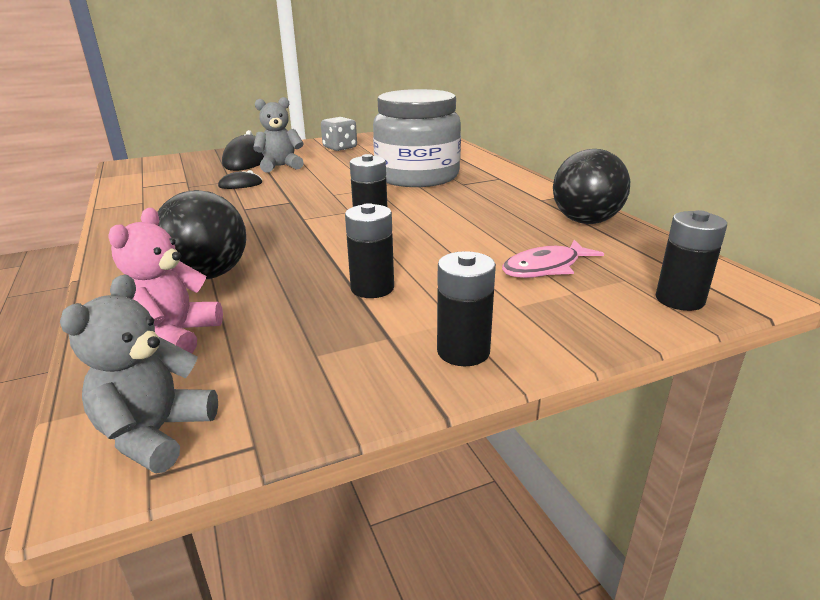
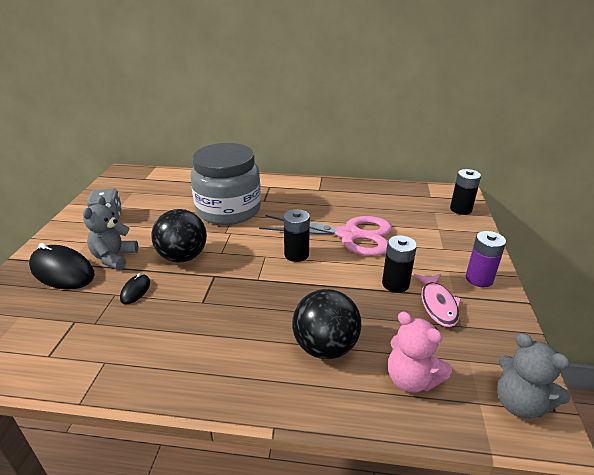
camera: 60 degrees left, 5 degrees up
black battery [437,251,496,366] -> purple battery [466,231,506,287]
pink fish [502,240,604,278] -> pink fish moved to [414,274,461,327]
black ball [553,149,630,224] -> black ball moved to [151,209,207,263]
none -> pink scissors [259,215,392,256]

